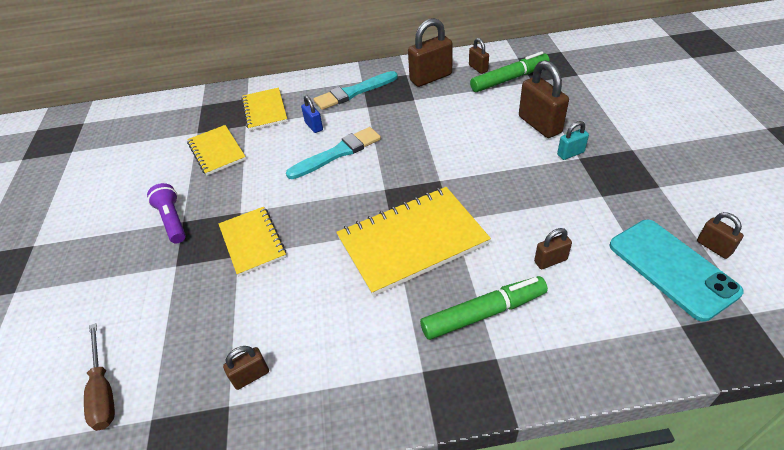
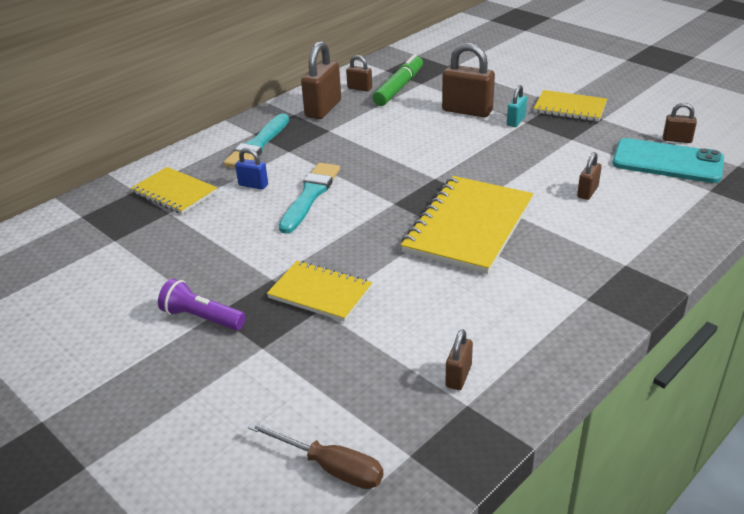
camera: 40 degrees left, 10 degrees down
yellow notebook [187,125,246,175] -> yellow notebook moved to [534,90,607,122]
green marker [420,276,548,340] -> none

